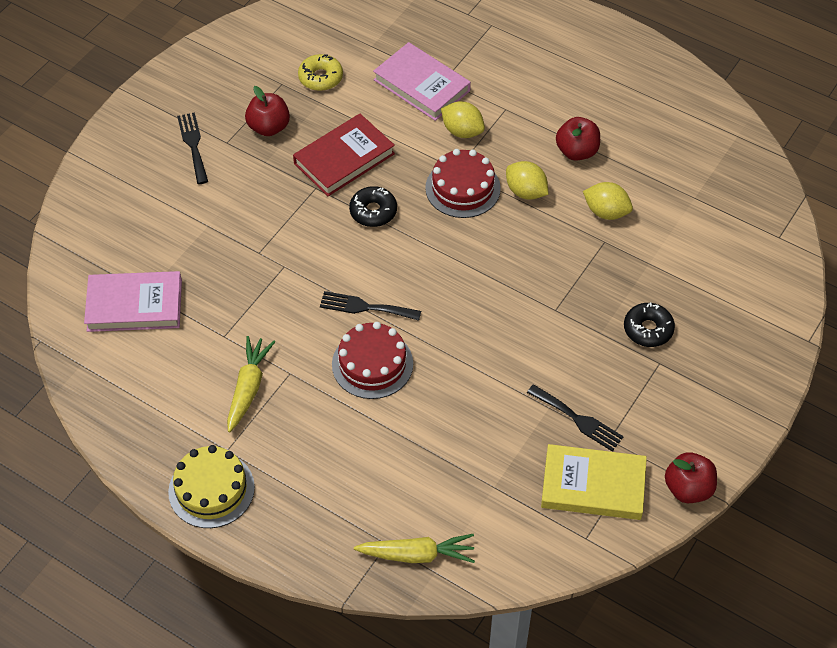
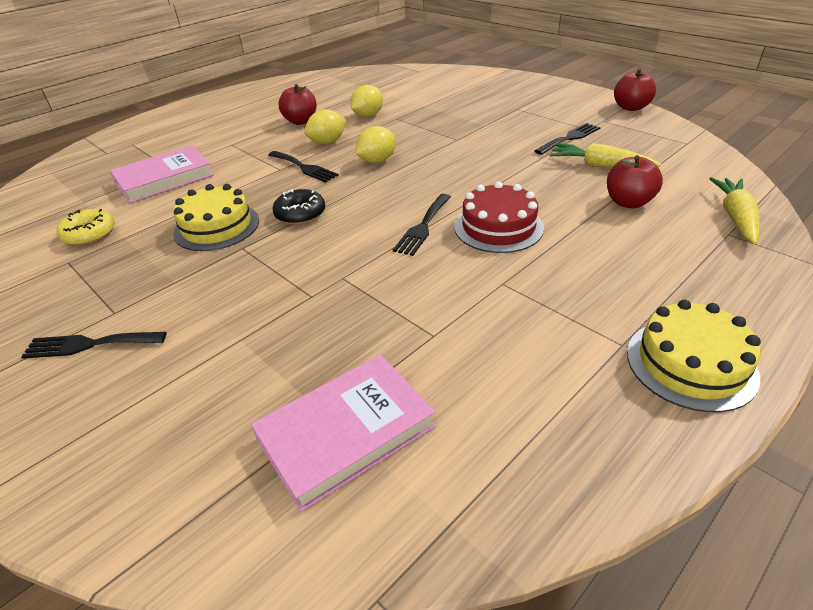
camera: 75 degrees left, 15 degrees down
pink book [84,271,182,332] -> pink book turned 45 degrees clockwise [251,354,436,512]
yellow carrot [227,336,275,432] -> yellow carrot moved to [550,143,661,168]
red apple [245,86,290,136] -> red apple moved to [607,155,663,208]
red book [293,114,395,196] -> yellow cake [173,184,259,251]
red cake [425,149,501,218] -> black fork [268,151,339,183]
yellow lemon [441,101,485,138] -> yellow lemon moved to [355,126,396,163]
yellow book [541,444,647,520] -> none
black donut [624,303,675,347] -> none

